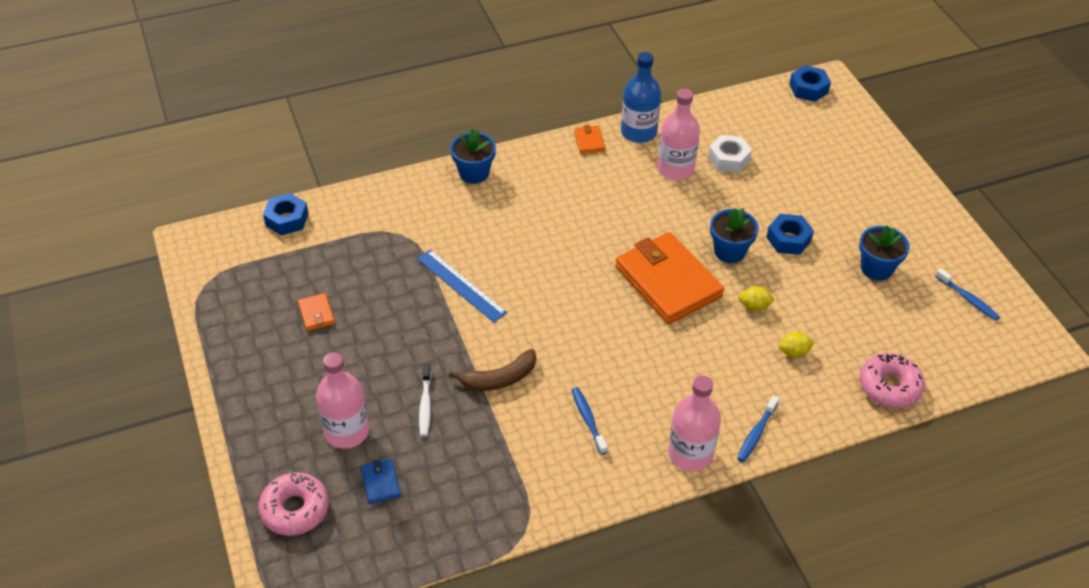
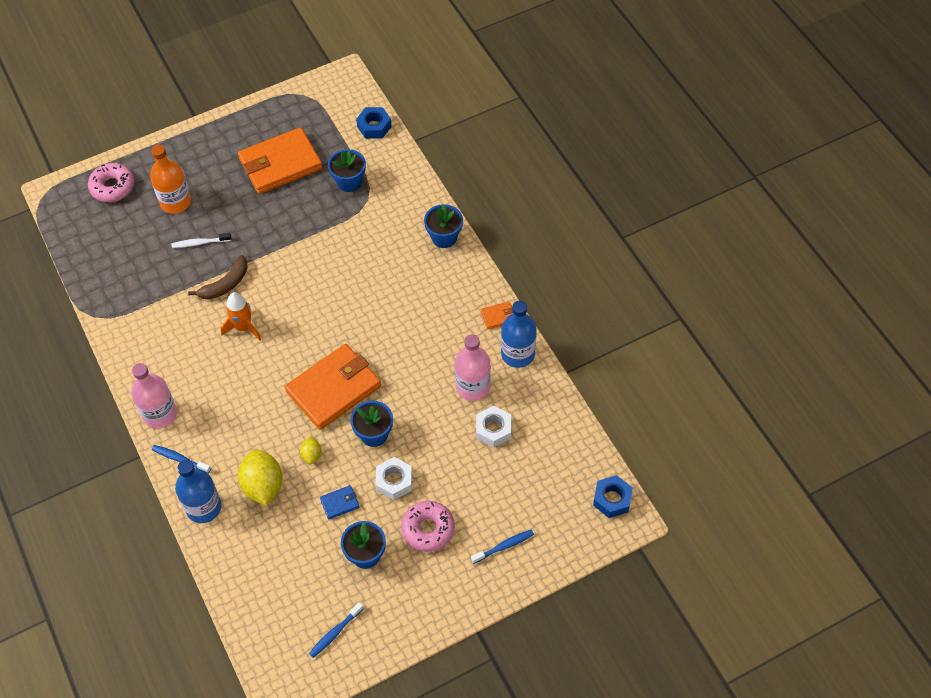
camera: 85 degrees right, 10 degrees up
orange wallet [298,293,335,331] -> orange wallet [238,127,323,194], size x2.44
pink bottle [316,352,369,449] -> orange bottle [150,145,191,214]
blue wallet [361,459,401,504] -> blue wallet moved to [320,485,359,519]
blue ruler [417,249,507,322] -> none
brown banana [449,349,536,391] -> brown banana turned 105 degrees counterclockwise [188,255,248,300]
blue toothbrush [572,387,608,455] -> blue toothbrush moved to [471,530,534,564]
blue nut [766,214,814,255] -> white nut [375,457,412,500]
yellow lemon [779,332,815,357] -> yellow lemon [238,449,283,506], size x2.02
pink donut [859,353,925,408] -> pink donut moved to [401,501,455,552]
none -> blue bottle [175,460,222,523]
none -> orange rocket [221,292,261,340]
none -> blue flower pot [328,149,366,192]

